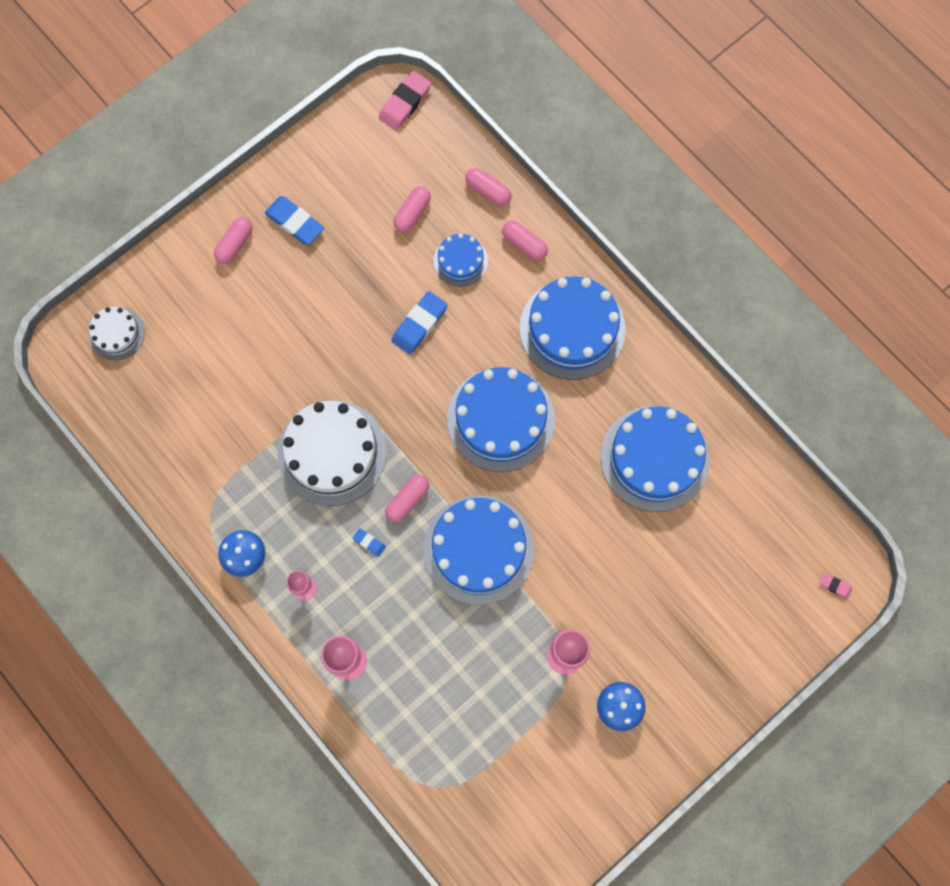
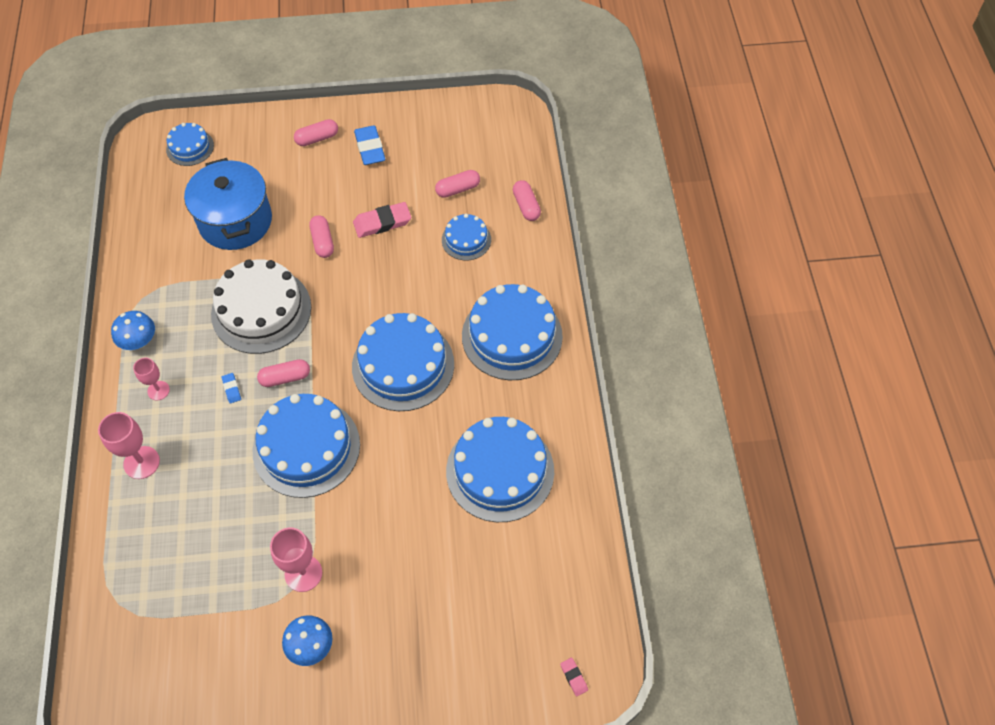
camera: 35 degrees right, 15 degrees down
white cake [89,307,145,360] -> blue cake [166,123,214,166]
pink eraser [378,71,431,130] -> pink eraser moved to [353,202,411,238]
blue eraser [392,291,447,354] -> none
pink capsule [502,221,548,261] -> pink capsule moved to [309,215,334,258]
none -> blue pot [184,158,272,250]

